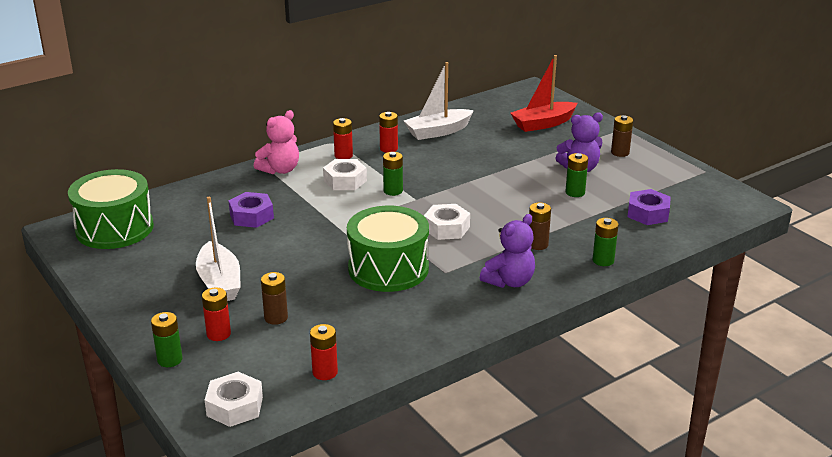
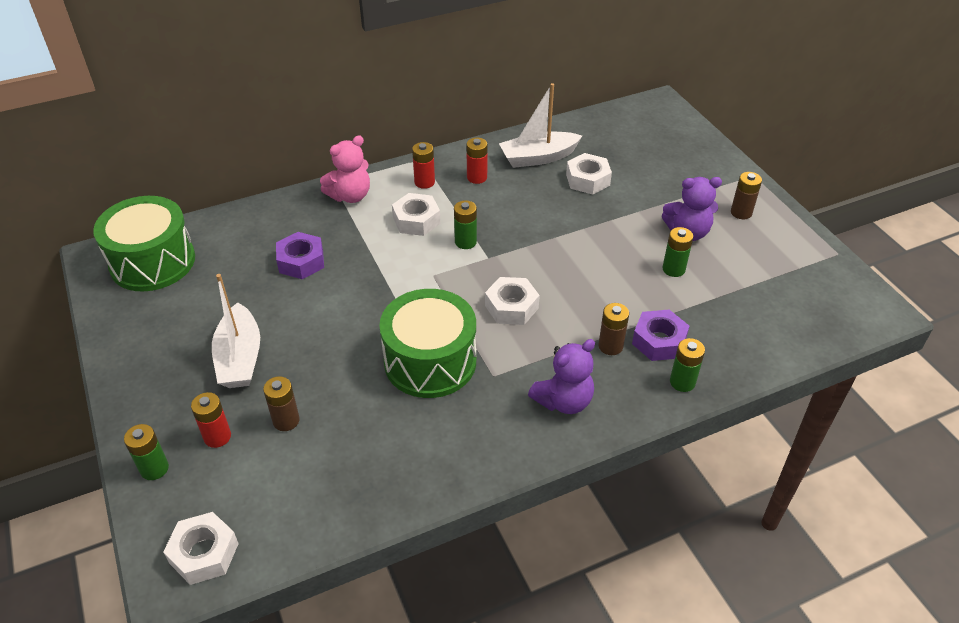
camera: 10 degrees right, 15 degrees up
red battery [310,324,338,380] -> none
red boat [510,55,578,132] -> none
purple nut [627,189,671,225] -> purple nut moved to [632,310,689,361]
none -> white nut [566,153,612,194]

